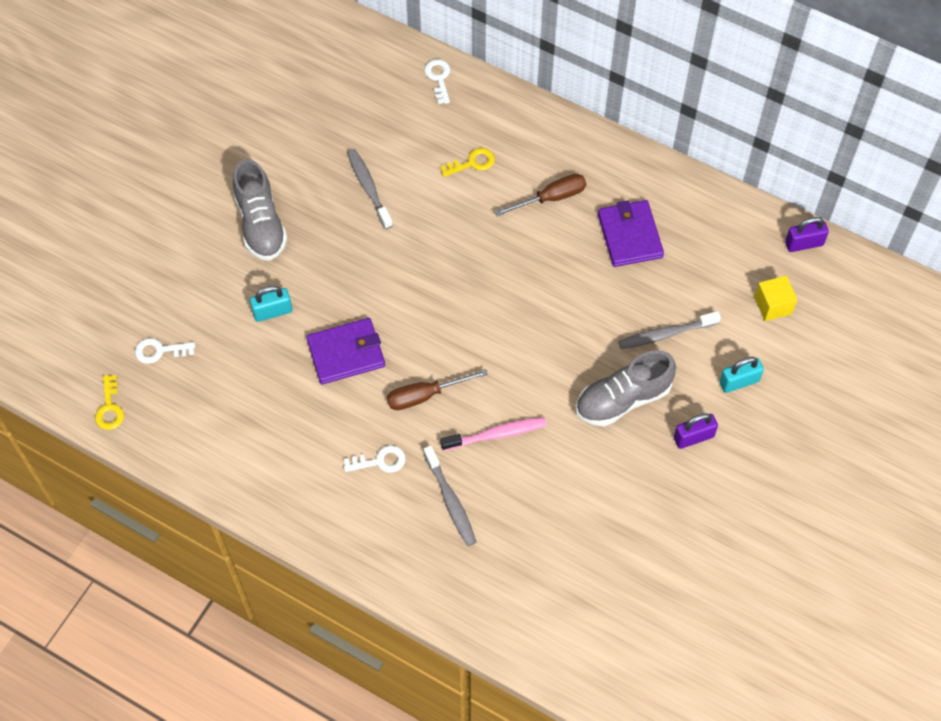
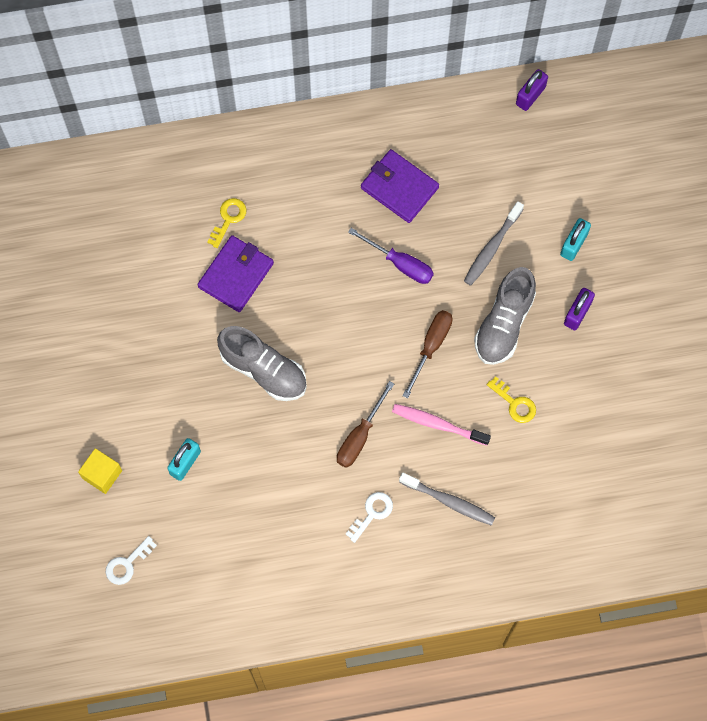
camera: 40 degrees left, 10 degrees up
yellow key [95,375,124,430] -> yellow key moved to [487,376,536,423]
grey shoe [233,159,287,261] -> grey shoe moved to [217,326,307,401]
purple wallet [306,318,385,384] -> purple wallet moved to [197,235,274,312]
grey toothbrush [347,149,393,229] -> none
white key [424,59,450,104] -> none
pink toothbrush [440,417,547,451] -> pink toothbrush turned 105 degrees counterclockwise [392,404,491,446]
brown screwdriver [495,174,586,216] -> brown screwdriver moved to [403,310,453,399]
yellow cube [754,275,797,321] -> yellow cube moved to [78,448,122,494]
none -> purple screwdriver [348,228,434,284]

